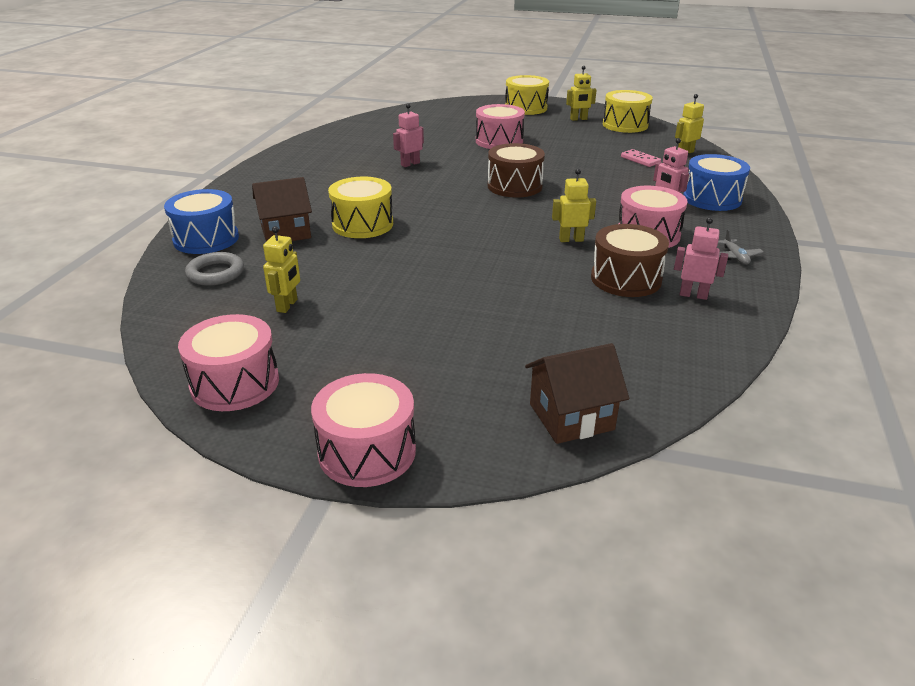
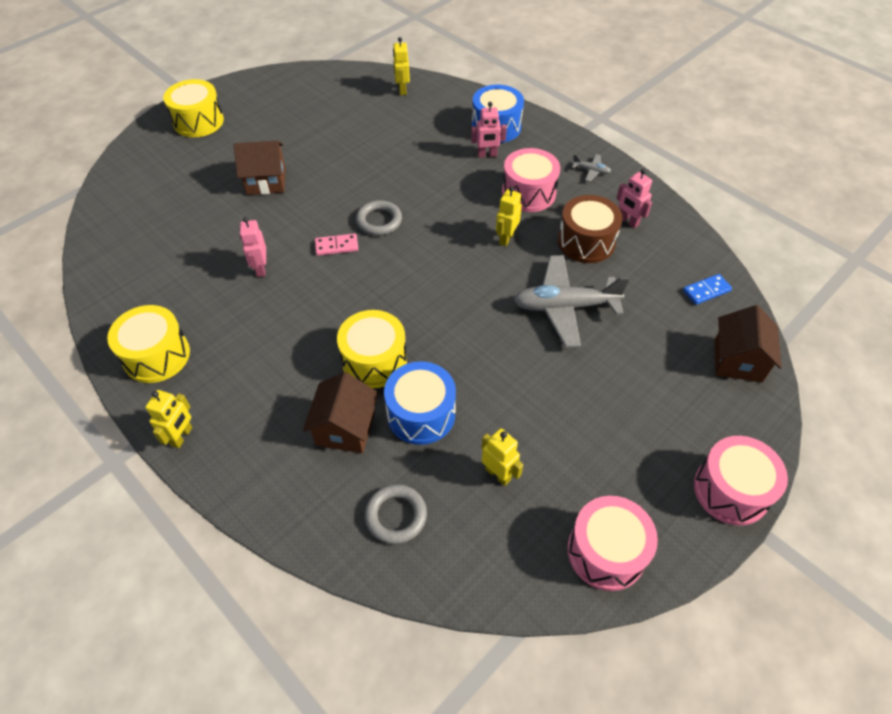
camera: 60 degrees left, 20 degrees up
blue drum [164,189,239,254] -> blue drum moved to [384,362,456,445]
pink drum [476,104,525,149] -> brown house [234,140,285,195]
brown drum [488,143,545,198] -> grey ring [356,200,402,235]
yellow robot [566,66,596,121] -> yellow robot moved to [145,390,192,448]
yellow drum [603,90,653,133] -> yellow drum moved to [107,305,190,383]
pink domino [621,149,661,167] -> pink domino moved to [315,234,358,256]
pink robot [674,217,728,300] -> pink robot turned 90 degrees counterclockwise [616,169,652,228]
none -> grey plane [513,255,630,348]
none -> blue domino [683,274,732,305]

